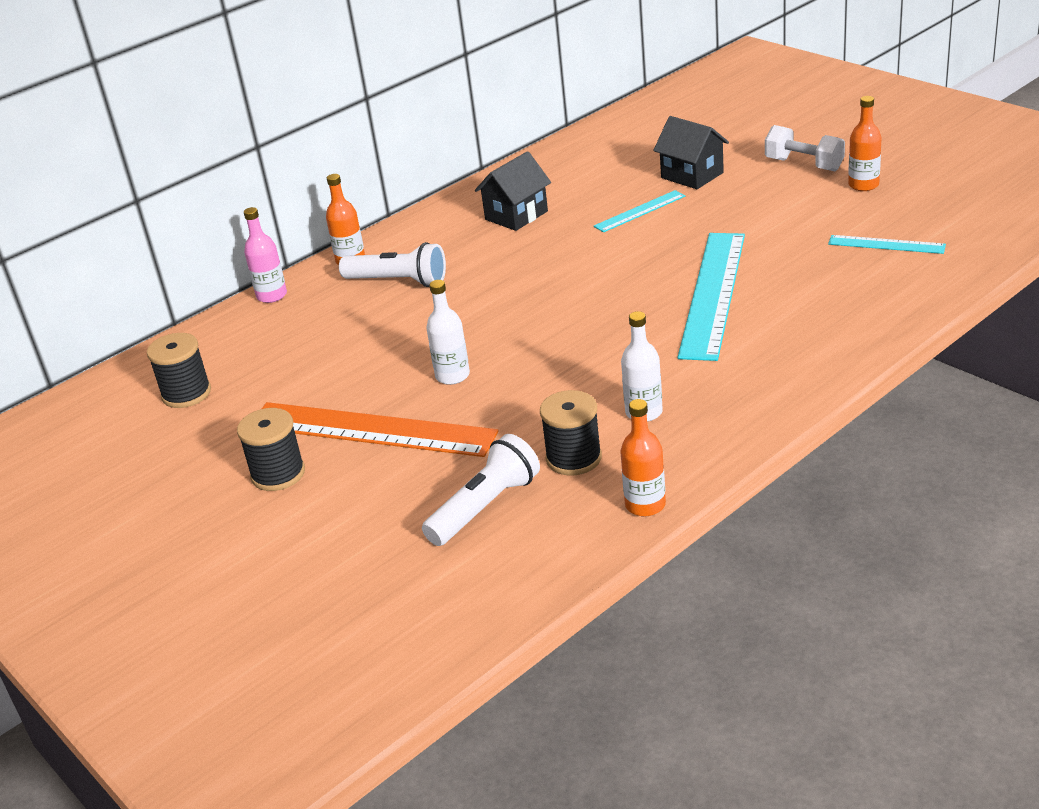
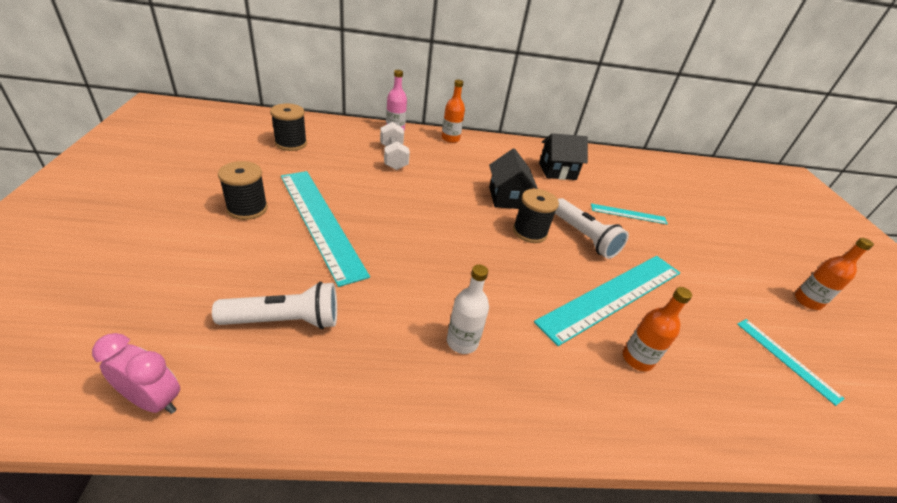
camera: 30 degrees right, 5 degrees up
orange ruler [262,402,498,457] -> turquoise ruler [281,171,370,287]
white flashlight [339,242,446,287] -> white flashlight moved to [555,198,629,259]
white bottle [426,280,470,385] -> none
black spool [540,390,602,476] -> black spool moved to [513,189,559,243]
orange bottle [620,399,666,516] -> orange bottle moved to [623,287,692,371]
black house [653,116,729,189] -> black house moved to [489,149,538,209]
white dumbbell [765,125,845,171] -> white dumbbell moved to [380,122,410,170]
none -> pink clock [92,333,180,414]

